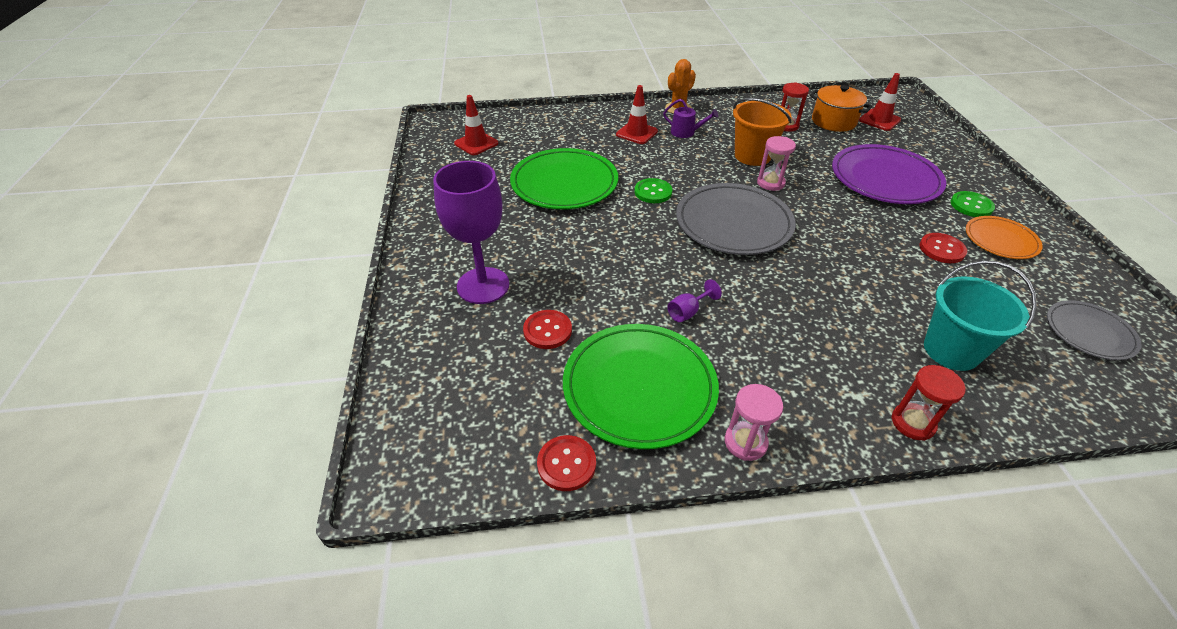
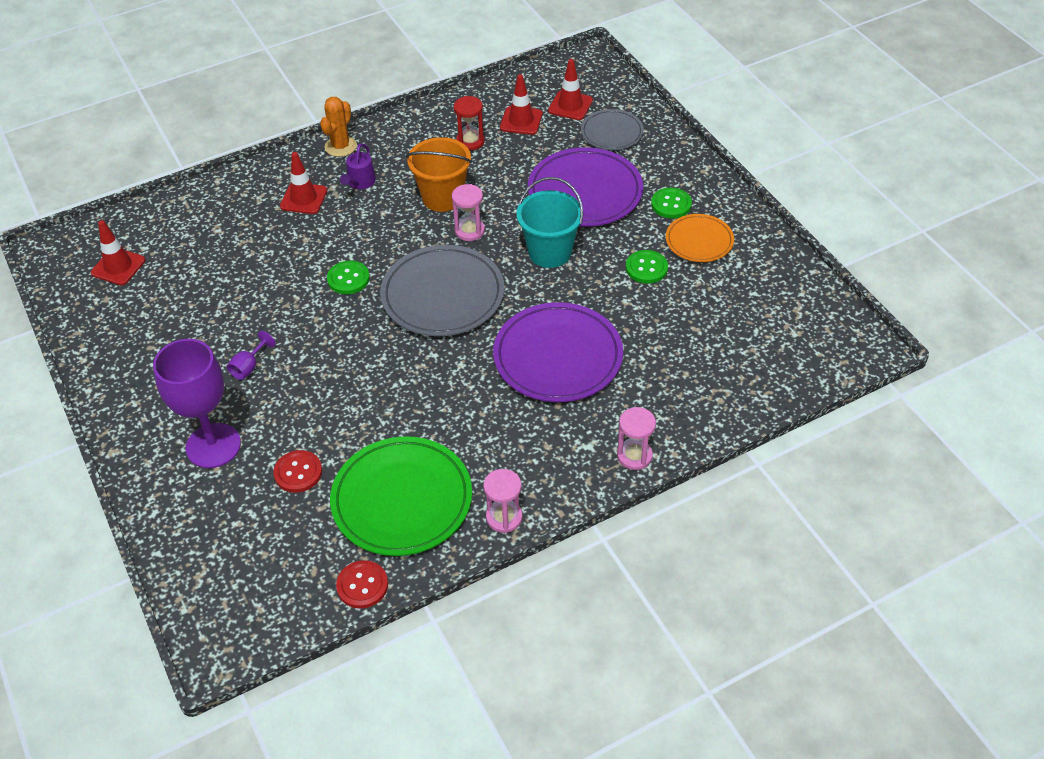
camera: 20 degrees left, 5 degrees up
green plate [510,148,618,209] -> none
purple watering can [663,99,718,138] -> purple watering can turned 105 degrees clockwise [340,143,376,189]
purple goblet [668,279,722,322] -> purple goblet moved to [227,331,275,380]
orange pot [810,85,872,132] -> red traffic cone [500,74,542,135]
red hourglass [891,365,966,441] -> pink hourglass [617,407,656,470]
red button [920,233,967,263] -> green button [626,250,668,283]
turquoise bucket [924,260,1037,371] -> turquoise bucket moved to [516,177,583,268]
grey plate [1047,300,1142,360] -> grey plate moved to [581,109,644,150]
none -> purple plate [493,302,623,402]

